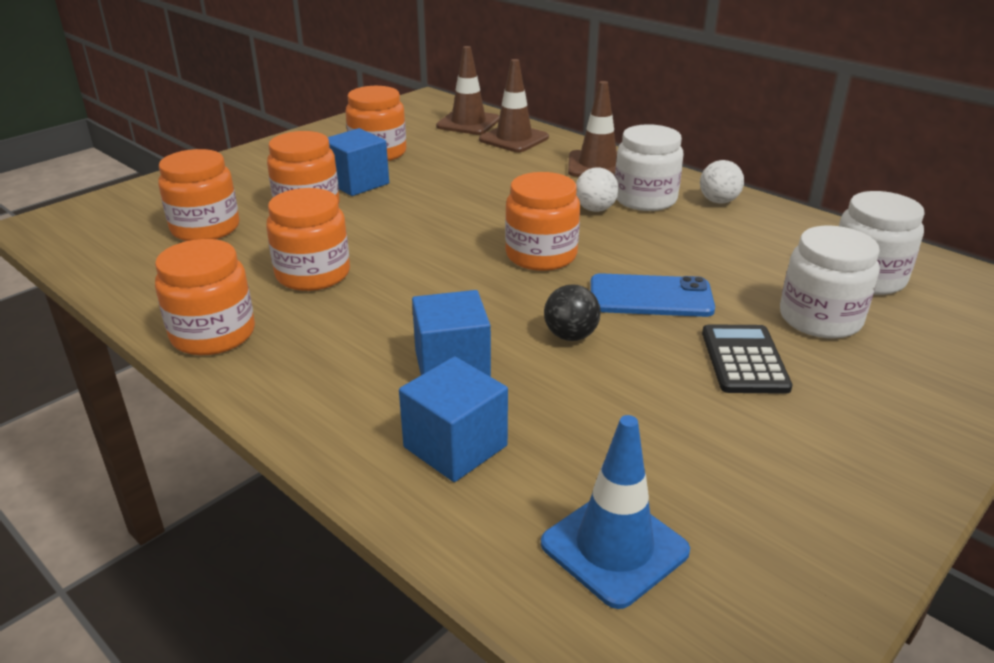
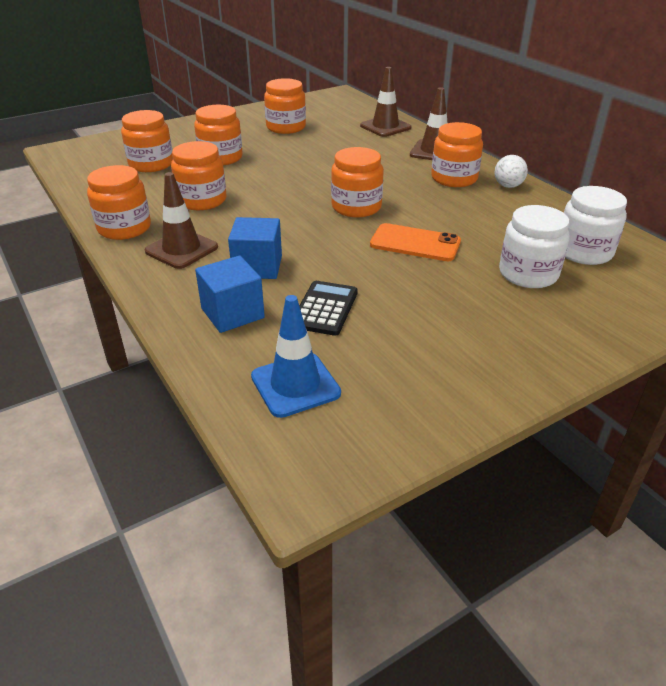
camera: 15 degrees right, 5 degrees up
blue cube [327,128,389,196] -> none
brown traffic cone [436,46,500,135] -> brown traffic cone moved to [145,172,218,269]
black ball [544,284,601,341] -> none
white ball [576,167,619,212] -> none
blue phone [590,273,715,317] -> orange phone [370,223,461,261]
white jar [615,124,684,211] -> orange jar [431,122,483,187]
black calculator [702,324,793,394] -> black calculator moved to [299,281,358,336]

